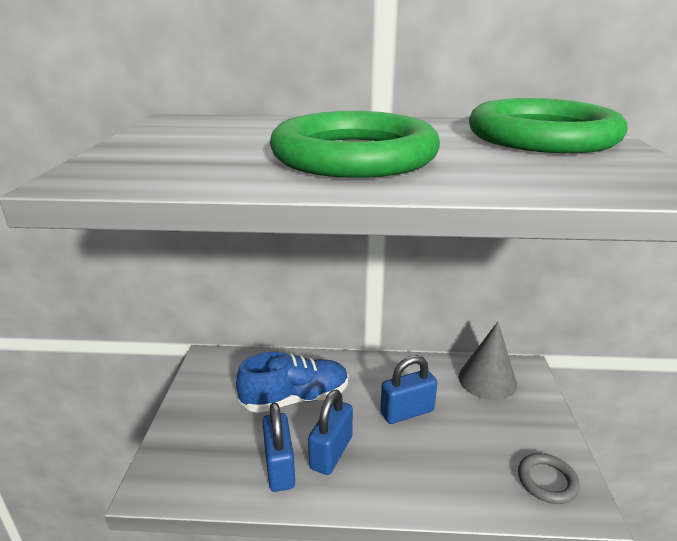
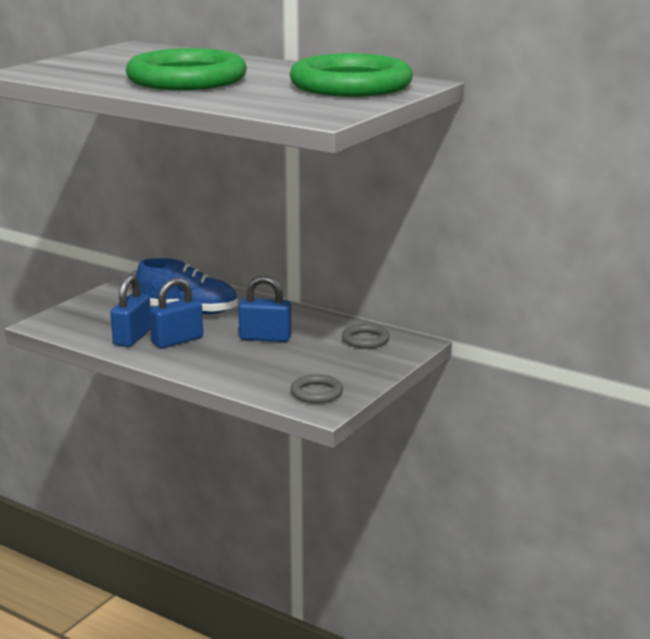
camera: 30 degrees right, 5 degrees down
grey cone [459,322,517,400] -> grey ring [342,324,390,348]

